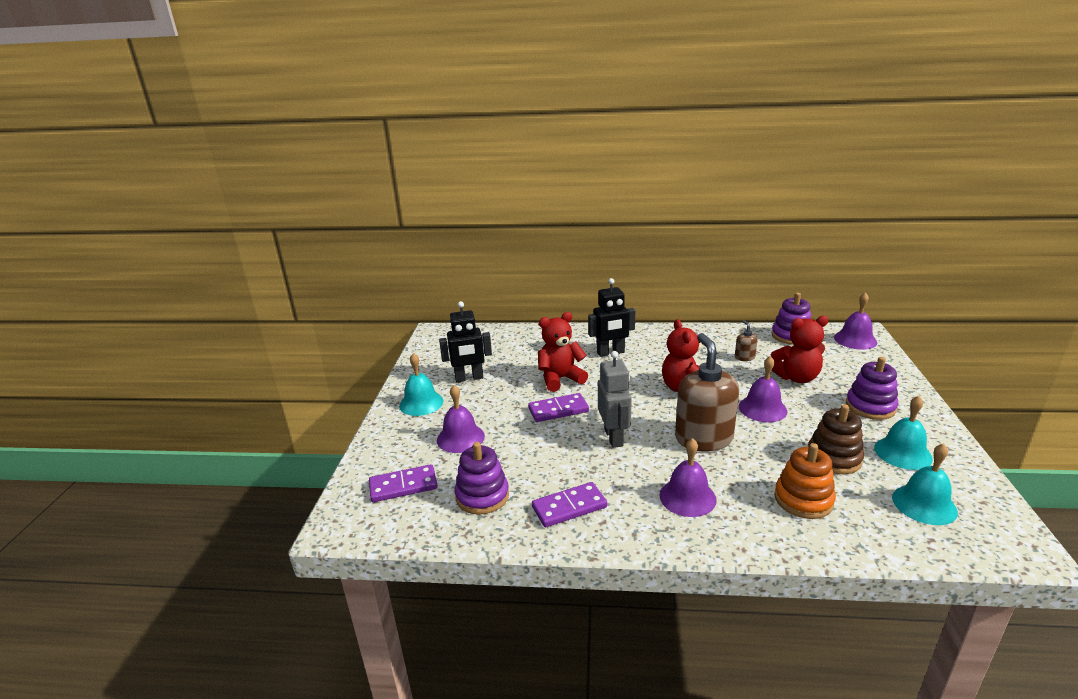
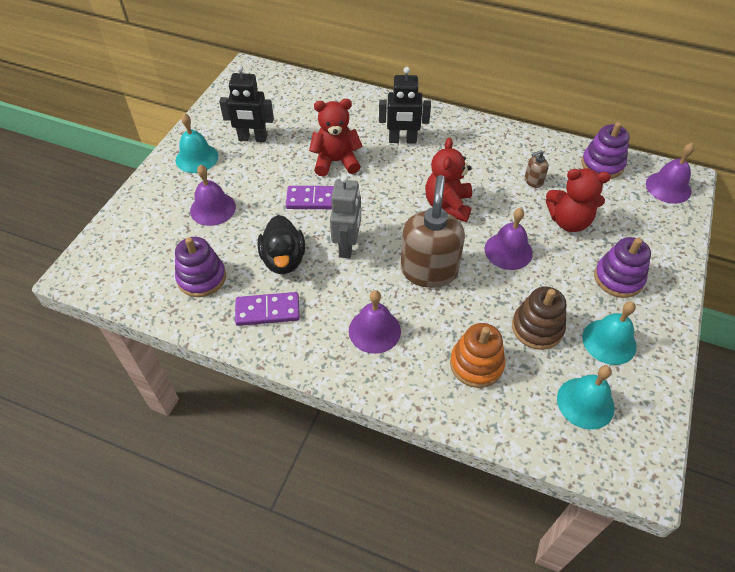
camera: 15 degrees right, 25 degrees up
purple domino [369,464,437,502] -> none
brown soap dispenser [735,320,758,361] -> brown soap dispenser turned 120 degrees counterclockwise [525,150,549,188]
none -> black duck [258,215,305,274]

